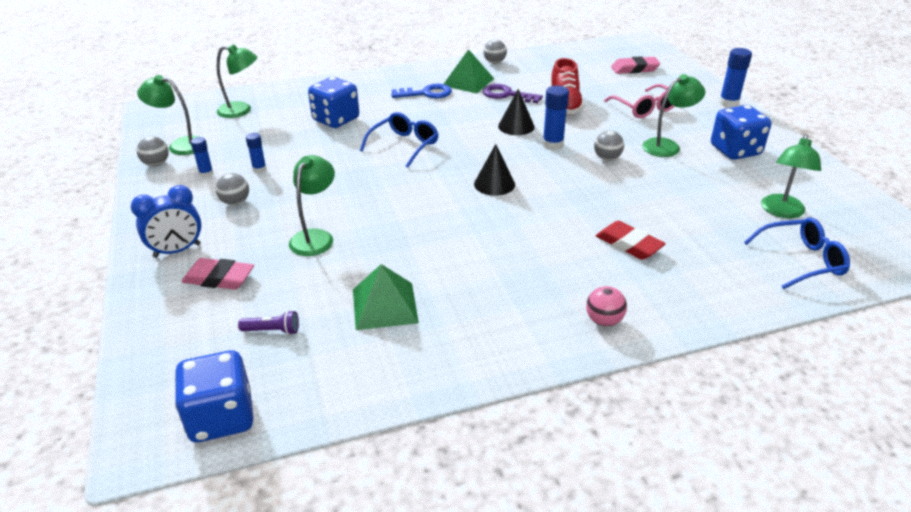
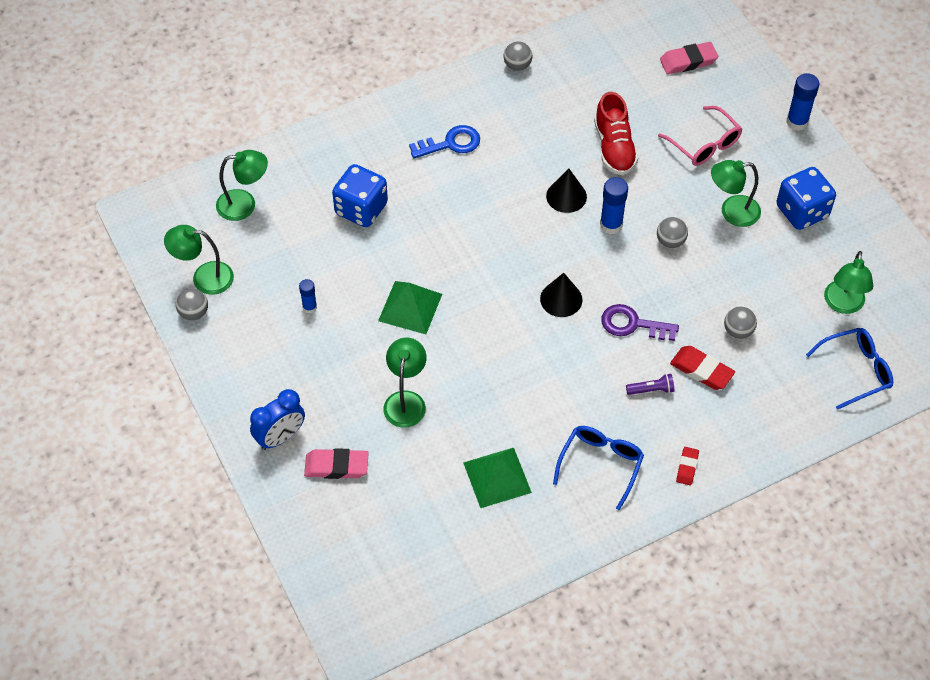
camera: 10 degrees left, 20 degrees up
blue dice [174,350,253,442] -> none
blue glue stick [191,137,213,178] -> none
grey ball [216,173,249,205] -> grey ball moved to [724,307,757,339]
purple flashlight [238,310,299,335] -> purple flashlight moved to [626,374,674,395]
blue glasses [360,112,438,168] -> blue glasses moved to [553,426,644,510]
green pyramid [444,49,494,93] -> green pyramid moved to [378,281,442,334]
purple key [483,84,543,103] -> purple key moved to [601,304,679,341]
pink ball [586,286,627,326] -> red eraser [676,447,699,485]
green lamp [642,74,705,157] -> green lamp turned 150 degrees counterclockwise [711,160,761,227]

